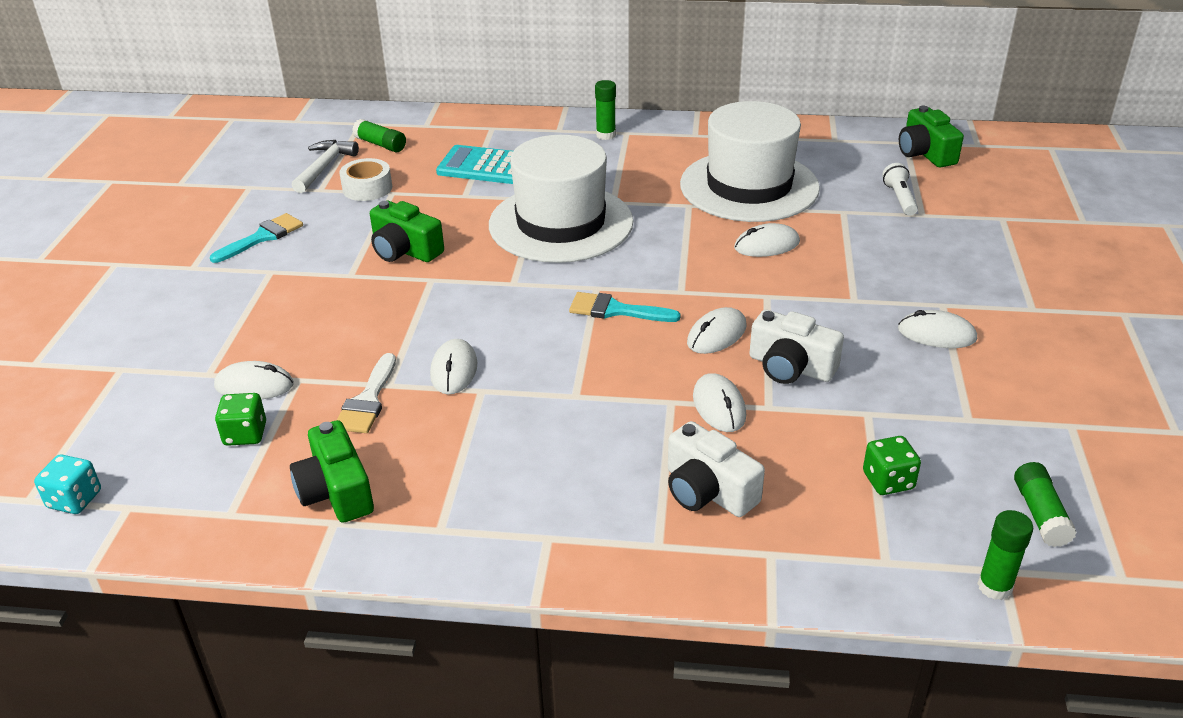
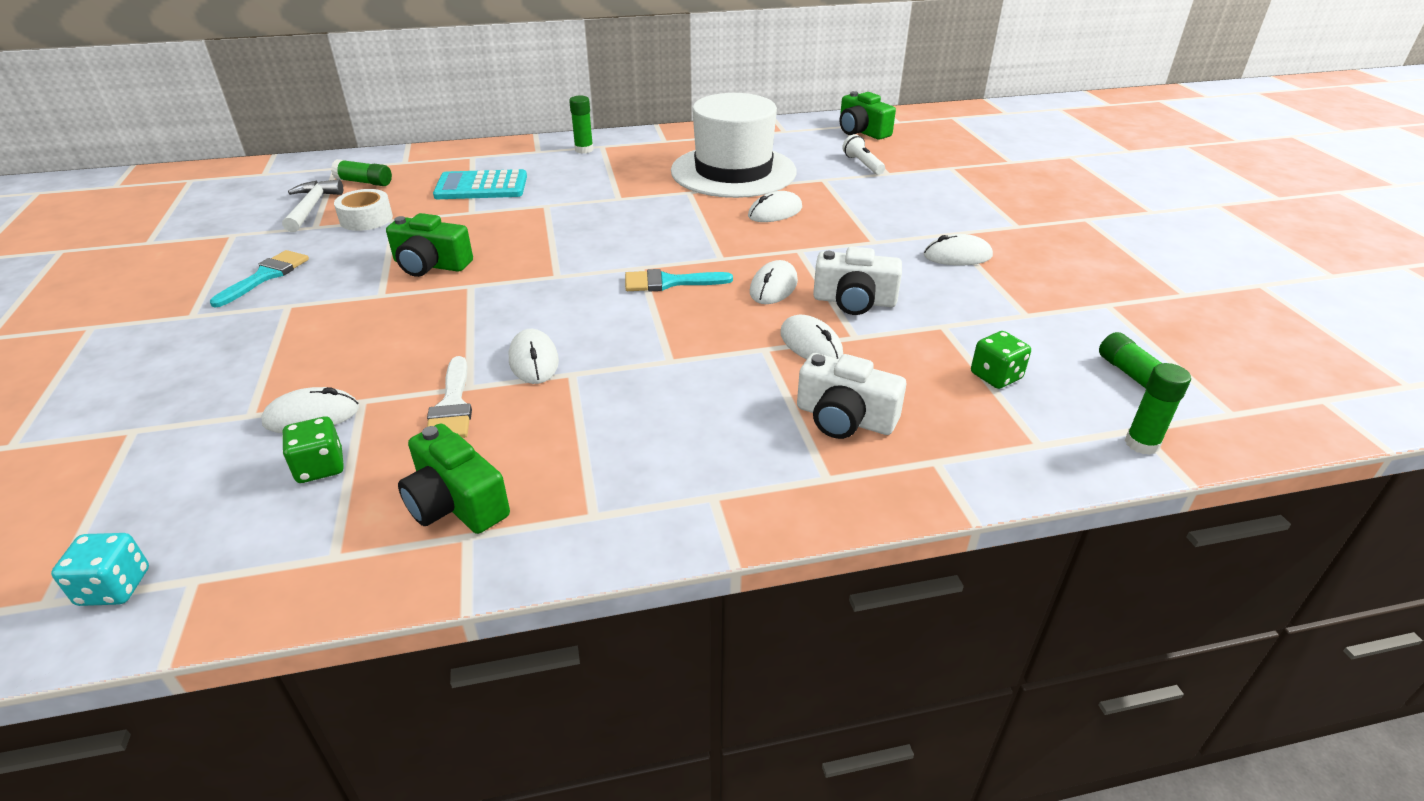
camera: 20 degrees left, 0 degrees up
white hat [489,135,633,263] -> none

